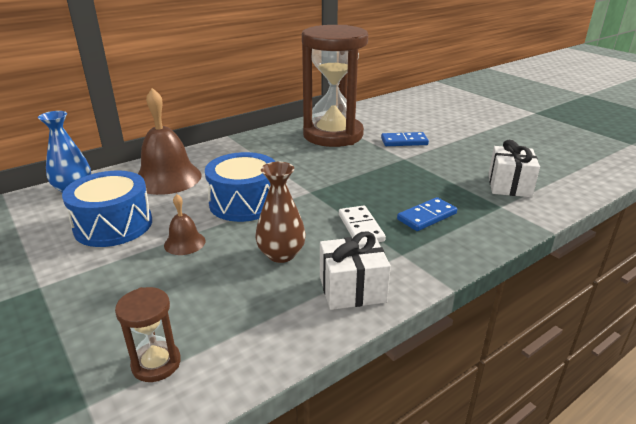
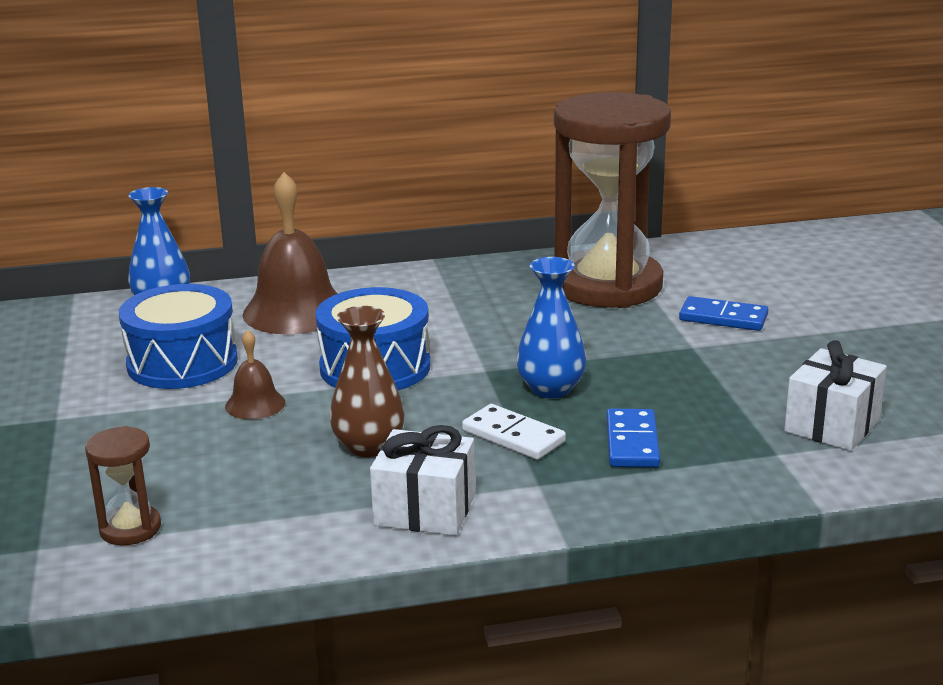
camera: 25 degrees right, 5 degrees down
white domino [339,206,386,242] -> white domino turned 60 degrees counterclockwise [462,404,566,460]
blue domino [397,197,457,231] -> blue domino turned 75 degrees counterclockwise [607,409,660,468]
none -> blue vase [516,257,586,398]

